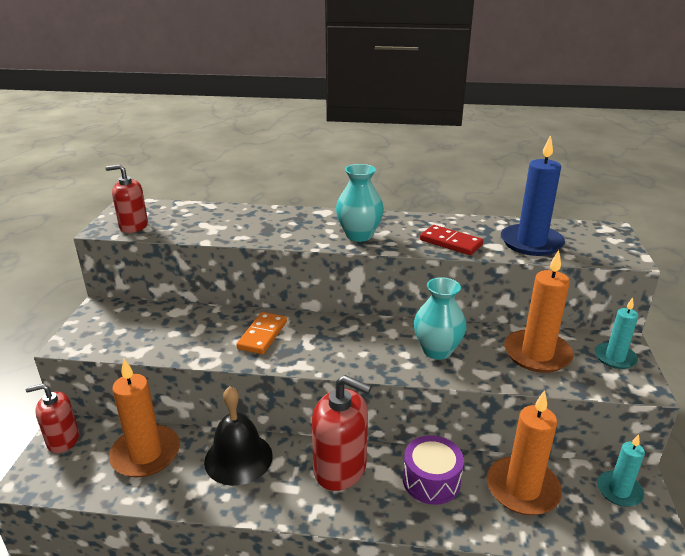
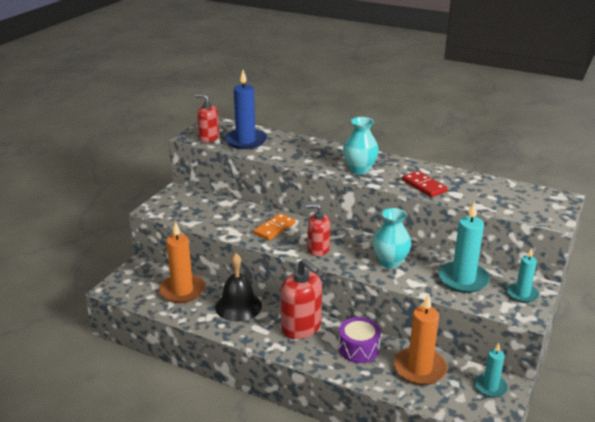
camera: 20 degrees right, 0 degrees up
red soap dispenser [25,384,79,453] -> red soap dispenser moved to [306,204,330,256]
blue candle [501,135,565,256] -> blue candle moved to [225,70,267,149]
orange candle [504,250,574,373] -> turquoise candle [438,202,490,293]

